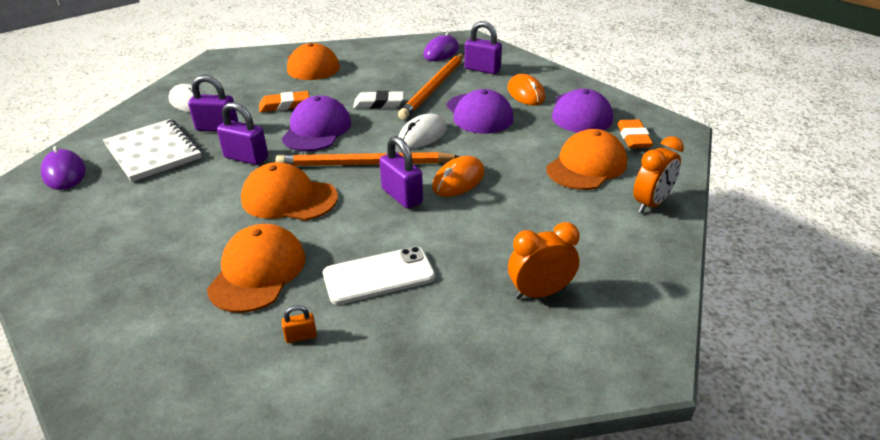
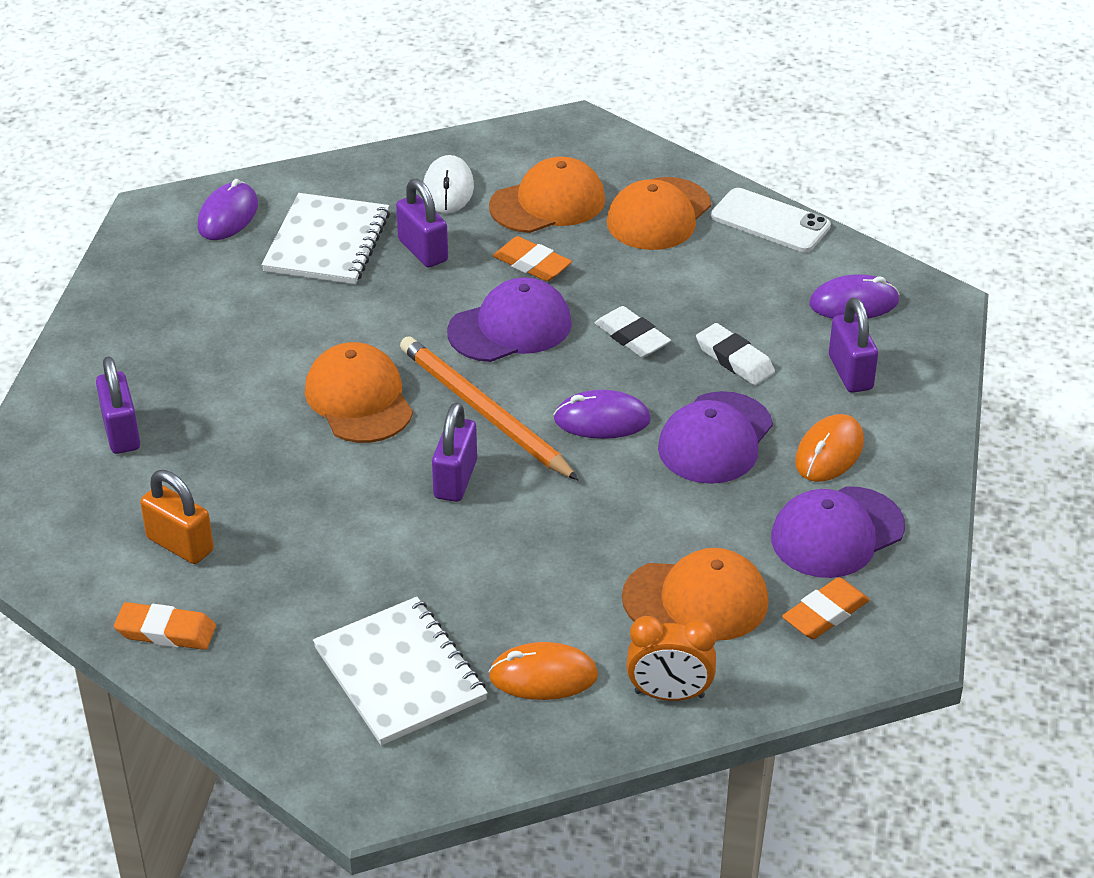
camera: 50 degrees right, 5 degrees up
orange cap [207,224,305,313] -> orange cap moved to [489,157,605,233]
purple padlock [217,102,268,165] -> purple padlock moved to [96,356,140,454]
orange padlock [282,305,317,343] -> orange padlock [140,470,214,564], size x2.02
white phone [323,246,435,305] -> white phone moved to [711,188,831,252]
orange pencil [398,54,464,120] -> white eraser [696,323,775,385]
white mouse [399,114,447,148] -> purple mouse [553,390,651,439]
orange mouse [432,156,485,197] -> orange mouse moved to [488,642,598,700]
orange clock [508,222,579,299] -> white notebook [313,597,488,745]
none -> orange eraser [114,602,216,650]

